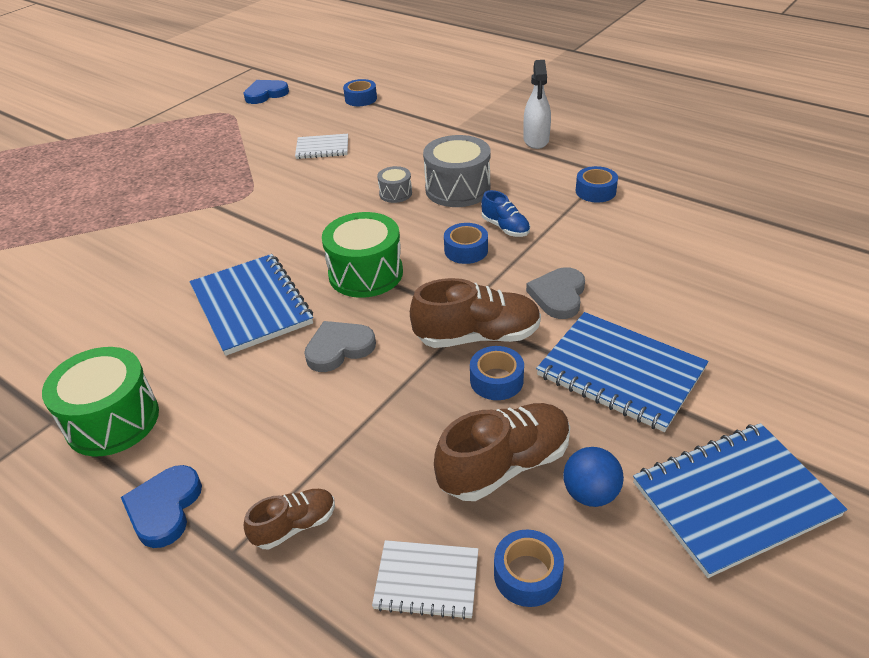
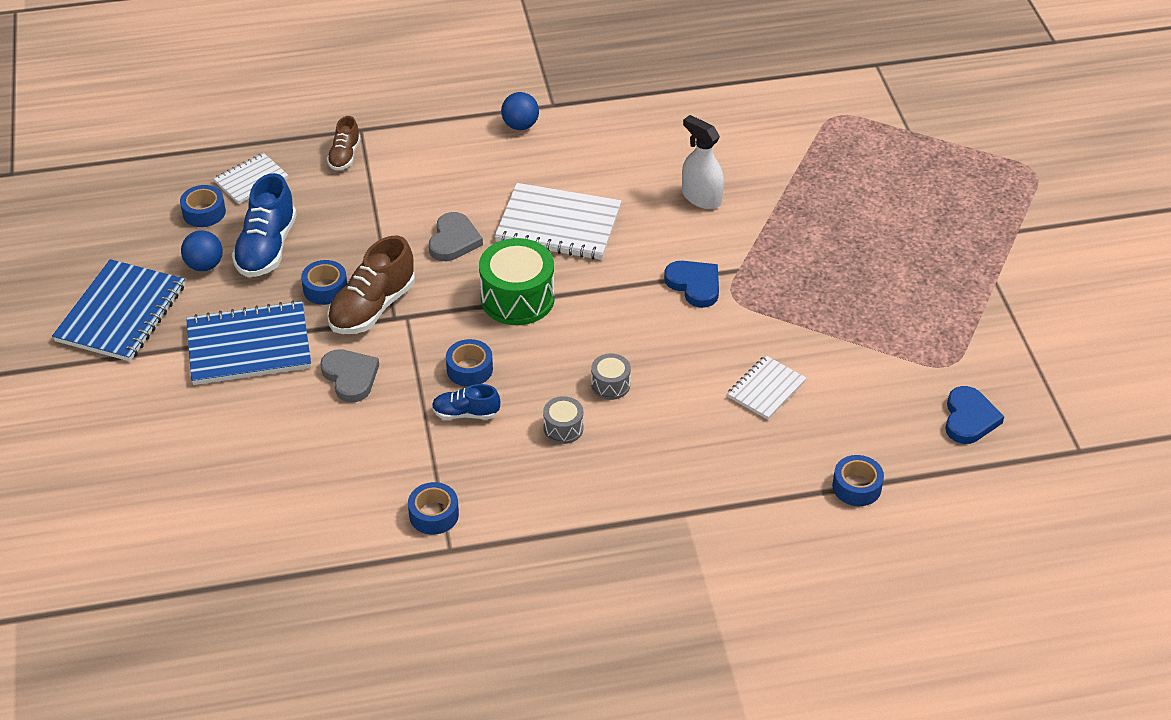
camera: 130 degrees right, 5 degrees up
green drum [42,347,159,456] -> blue ball [501,92,539,130]
blue heart [121,465,202,548] -> blue heart moved to [664,261,719,308]
blue notebook [190,254,313,356] -> white notebook [494,183,621,260]
grey drum [423,135,491,207] -> grey drum [543,396,583,444], size x0.51
brown shoe [434,403,570,501] -> blue shoe [232,173,297,277]
white spray bottle [523,60,551,149] -> white spray bottle moved to [682,115,724,209]

